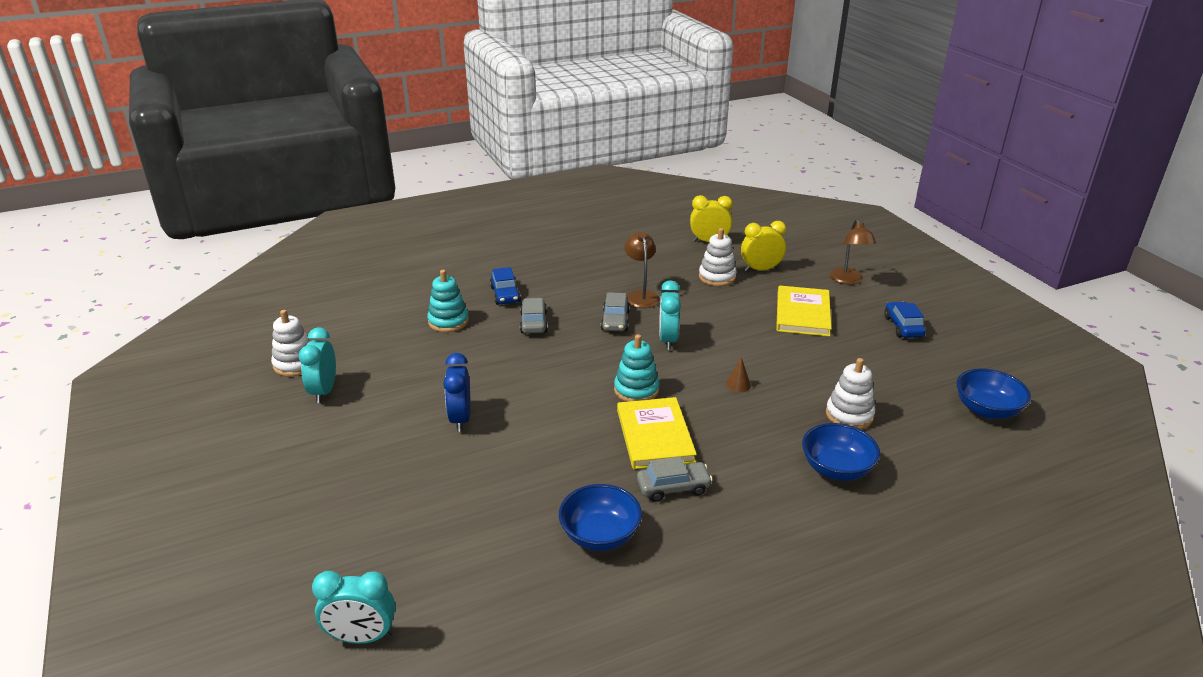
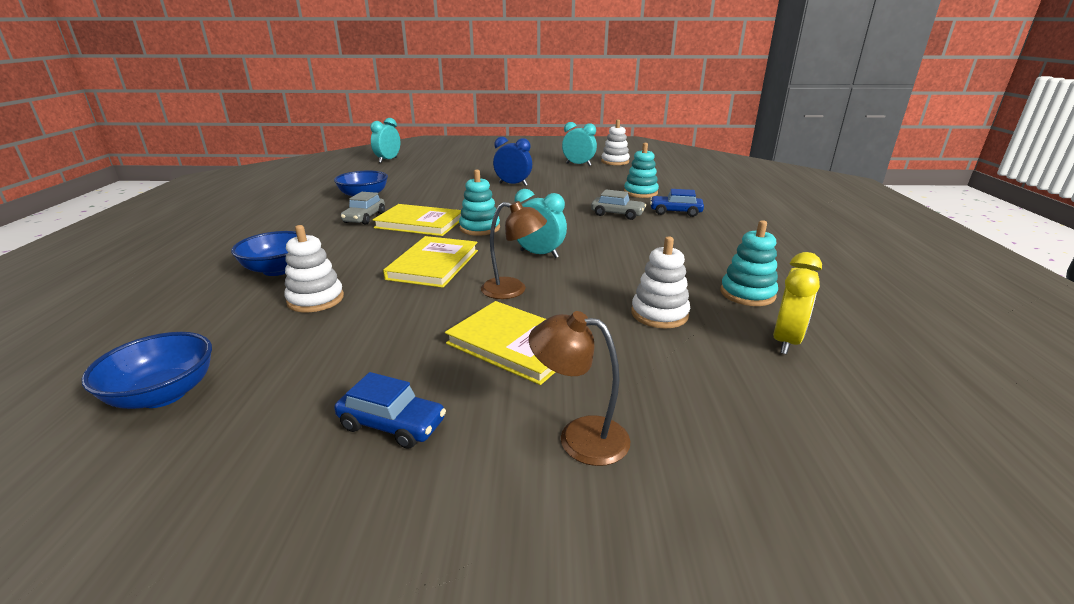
camera: 115 degrees right, 5 degrees down
grey car [601,292,630,331] -> none
brown lamp [624,232,660,308] -> brown lamp moved to [481,201,547,299]
brown cone [726,357,751,392] -> yellow book [383,236,478,288]
yellow clock [741,221,786,272] -> none
none -> turquoise stacking toy [721,220,778,306]

